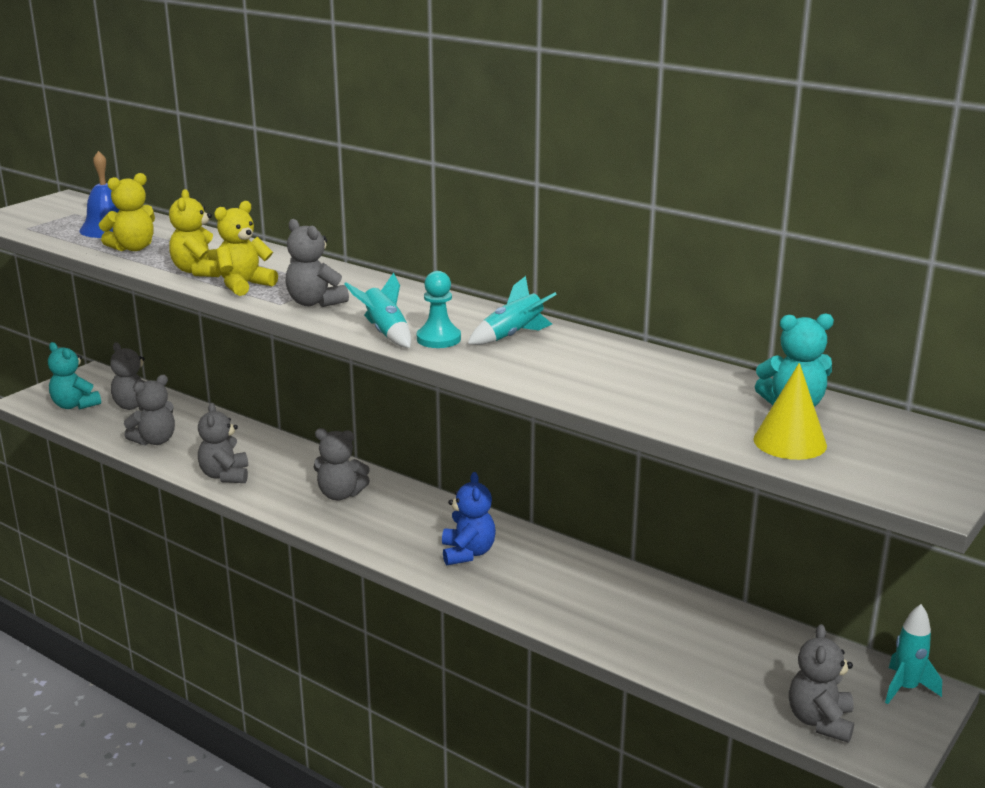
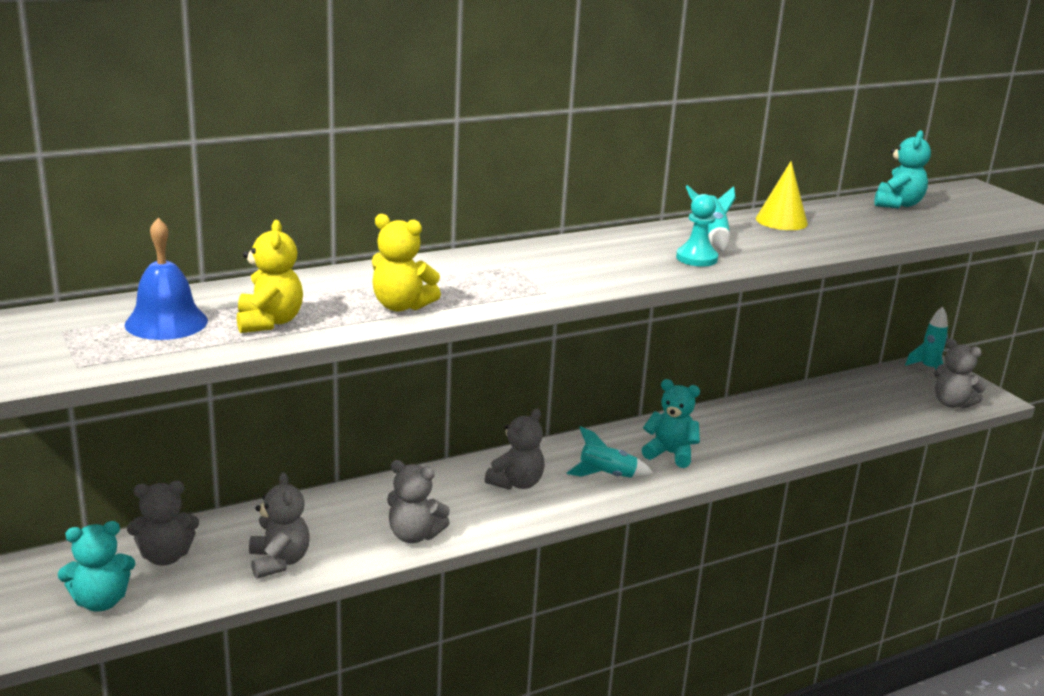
camera: 65 degrees left, 0 degrees up
yellow teddy bear [214,201,278,296] -> none
grey teddy bear [285,219,349,307] -> none
turquoise rocket [344,273,411,348] -> turquoise rocket moved to [566,426,654,478]
blue teddy bear [442,472,496,566] -> turquoise teddy bear [642,379,700,468]
yellow cone [753,363,827,460] -> yellow cone moved to [756,161,808,230]

